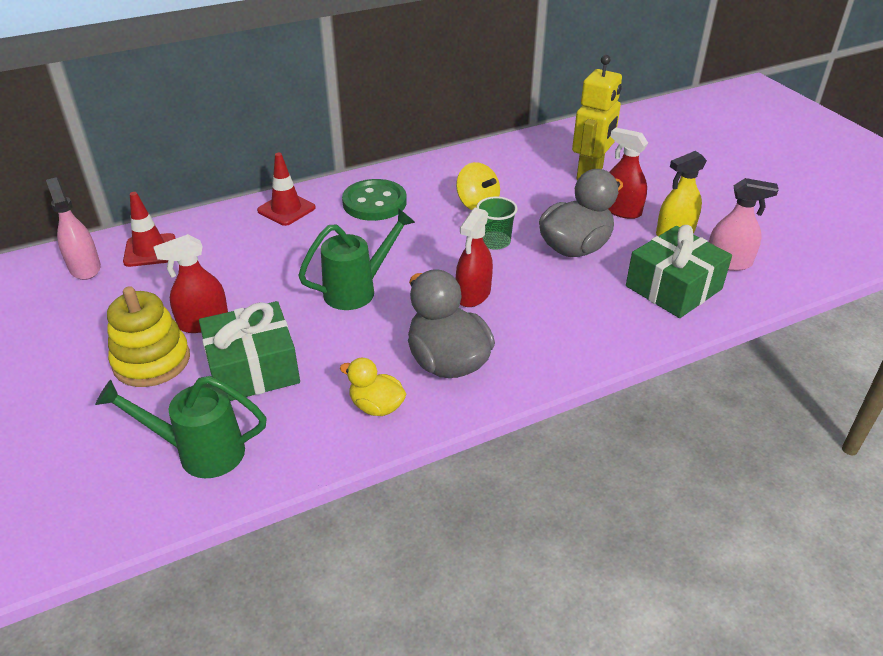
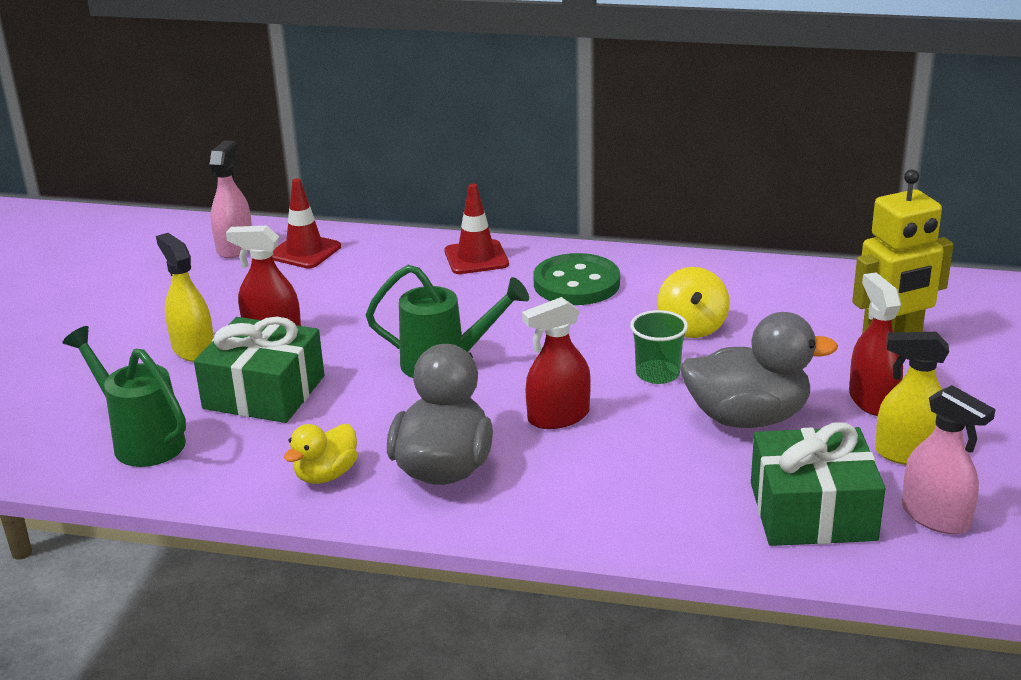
camera: 40 degrees right, 10 degrees down
yellow stacking toy [107,286,190,387] -> yellow spray bottle [156,233,214,362]
yellow duck [340,358,406,416] -> yellow duck turned 120 degrees counterclockwise [284,424,358,484]

